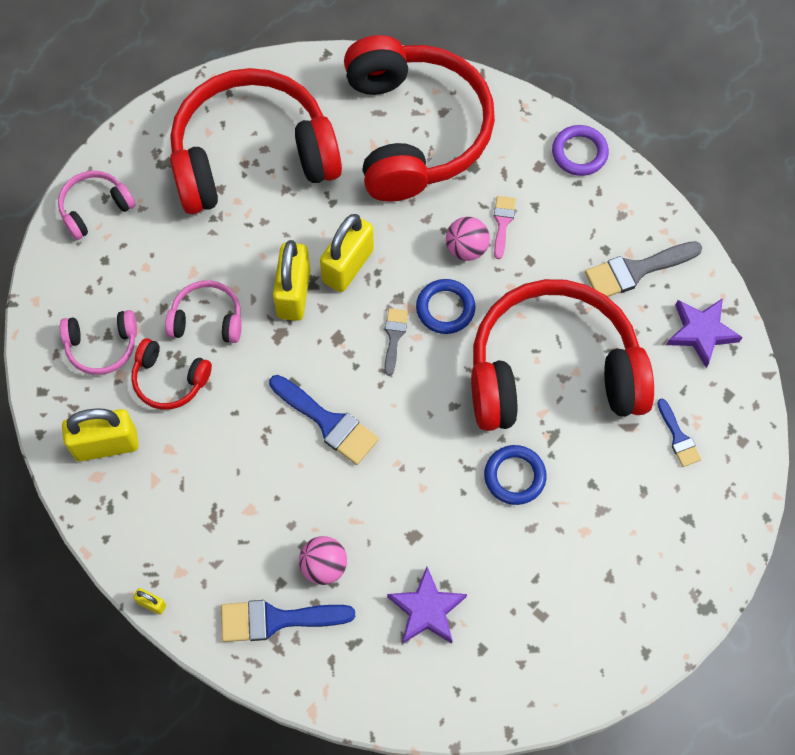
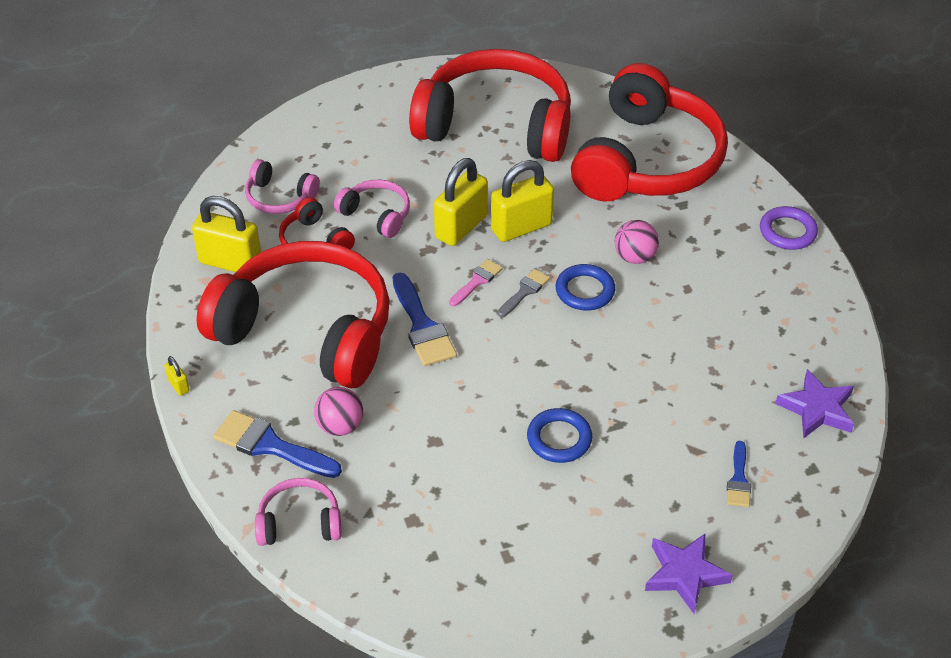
camera: 30 degrees right, 20 degrees down
pink headphones [58,171,135,240] -> pink headphones moved to [255,478,341,546]
purple star [387,567,467,644] -> purple star moved to [645,534,733,614]
red headphones [471,279,654,431] -> red headphones moved to [197,241,390,388]
pink brush [494,196,516,259] -> pink brush moved to [449,259,503,306]
grey brush [585,241,702,297] -> none

